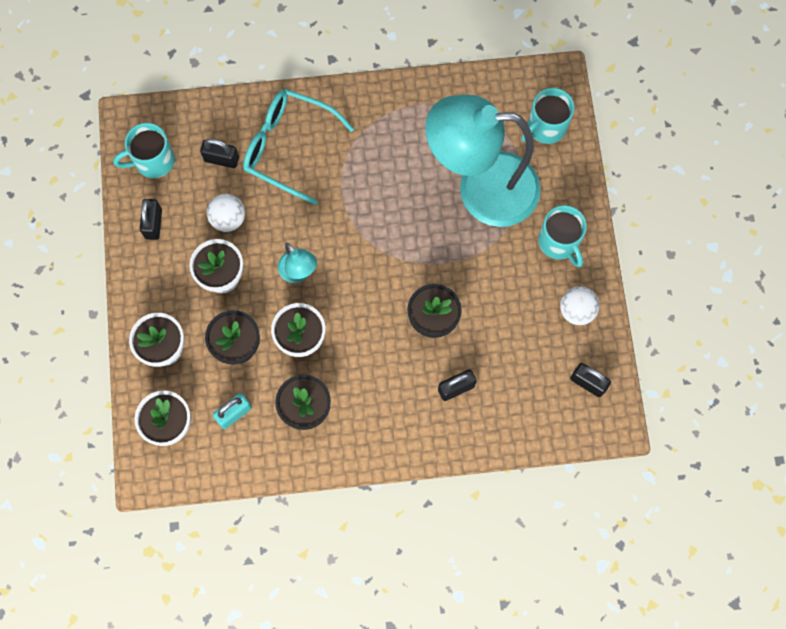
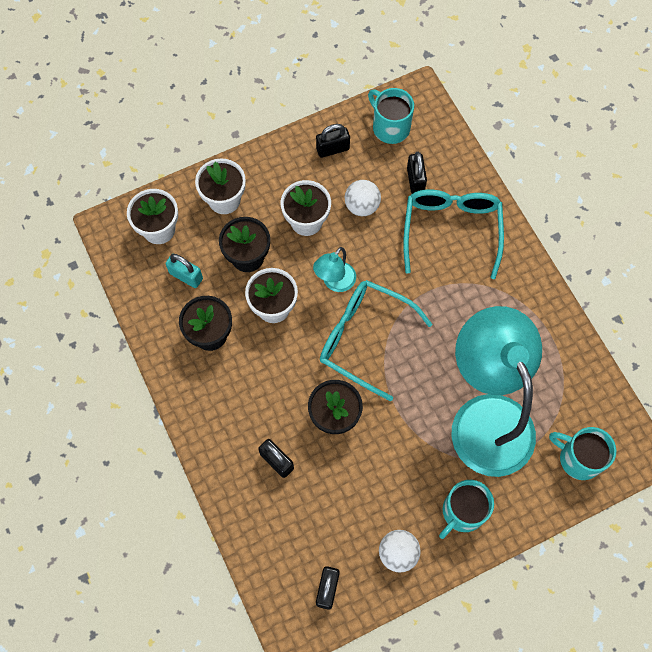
camera: 70 degrees right, 5 degrees down
none -> turquoise glasses [320,280,433,401]

